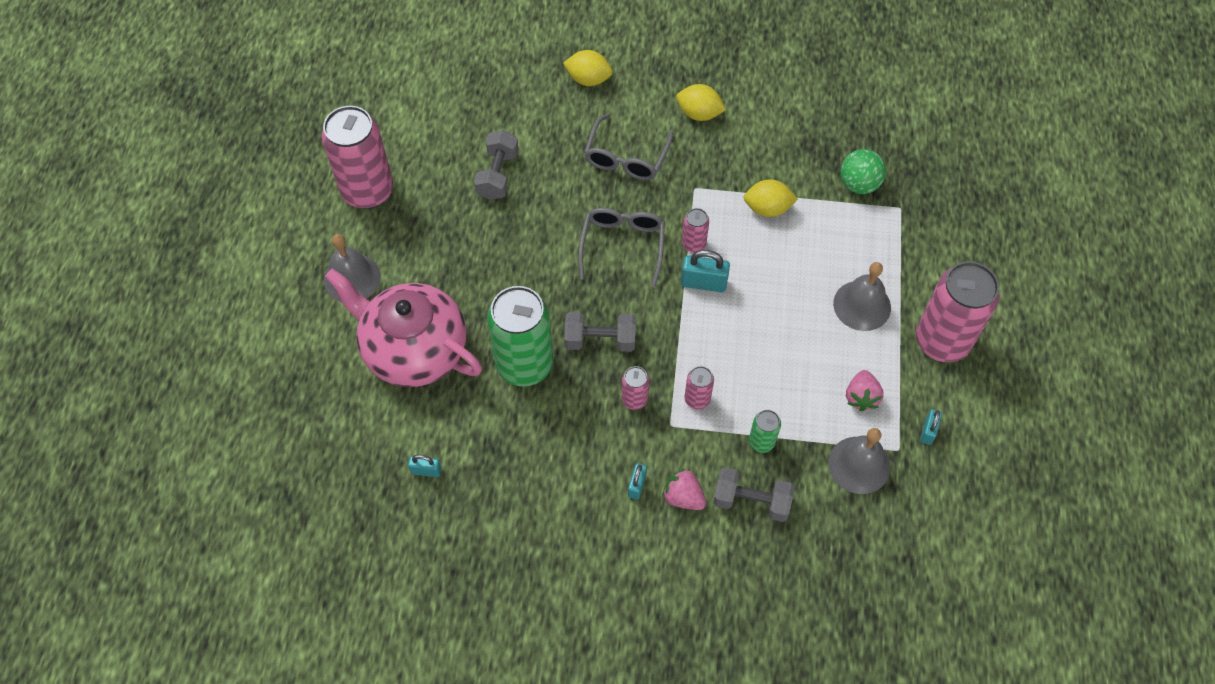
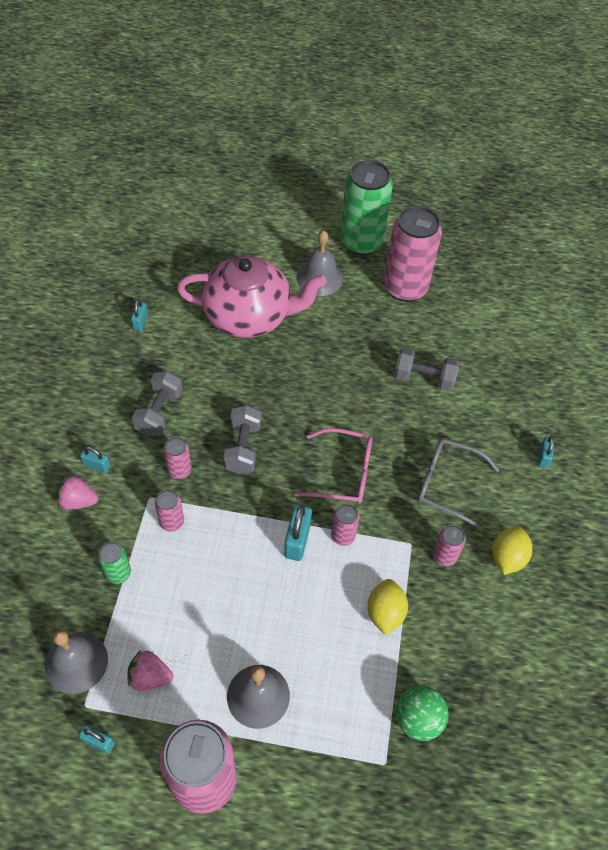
camera: 90 degrees right, 5 degrees down
pink teapot [325,269,482,387] -> pink teapot turned 60 degrees clockwise [177,256,327,338]
green can [487,286,553,387] -> green can moved to [340,160,393,255]
yellow lemon [563,50,613,86] -> turquoise padlock [537,436,555,469]
grey glasses [578,208,665,287] -> pink glasses [294,428,373,504]
pink strawberry [662,468,706,510] -> pink strawberry turned 120 degrees counterclockwise [57,475,98,510]
grey dumbbell [713,467,794,522] -> grey dumbbell moved to [132,371,183,436]
none -> pink can [433,525,466,566]

